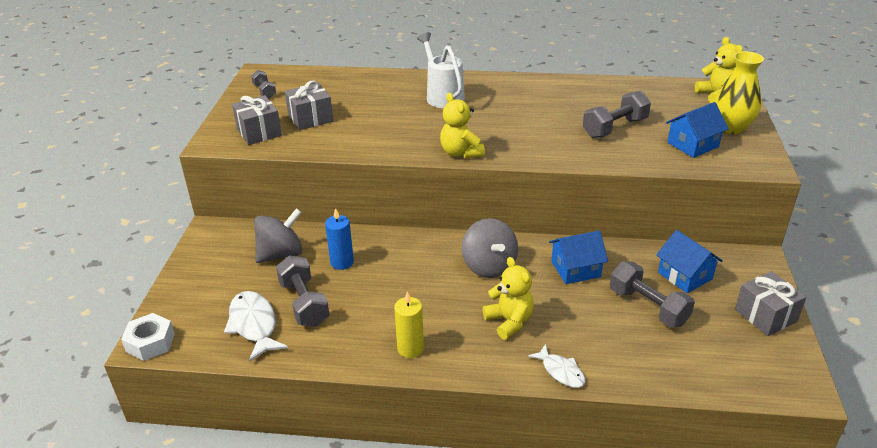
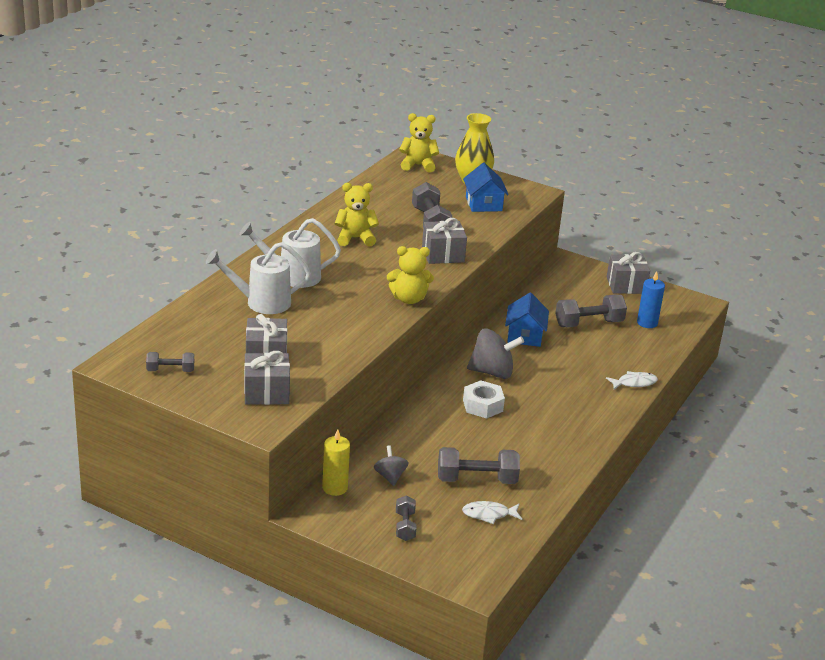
camera: 70 degrees left, 5 degrees down
white nut [121,313,175,361] -> white nut moved to [463,380,505,418]
white fish [224,291,288,362] -> white fish [462,501,522,524], size x0.62
grey spinning top [254,208,302,263] -> grey spinning top [374,445,408,486], size x0.56
blue candle [325,208,354,270] -> blue candle moved to [637,271,665,328]
yellow candle [394,292,424,358] -> yellow candle moved to [322,429,350,496]
yellow teddy bear [483,257,534,340] -> yellow teddy bear moved to [335,183,379,247]
blue house [656,230,723,293] -> none
none -> white watering can [206,242,311,314]
none -> grey dumbbell [396,496,416,541]
none -> grey gift [422,218,467,264]

